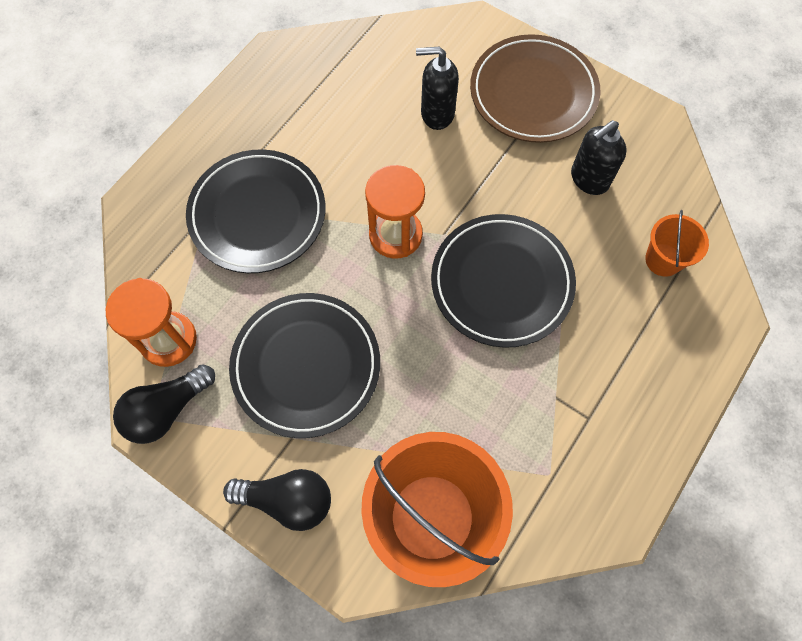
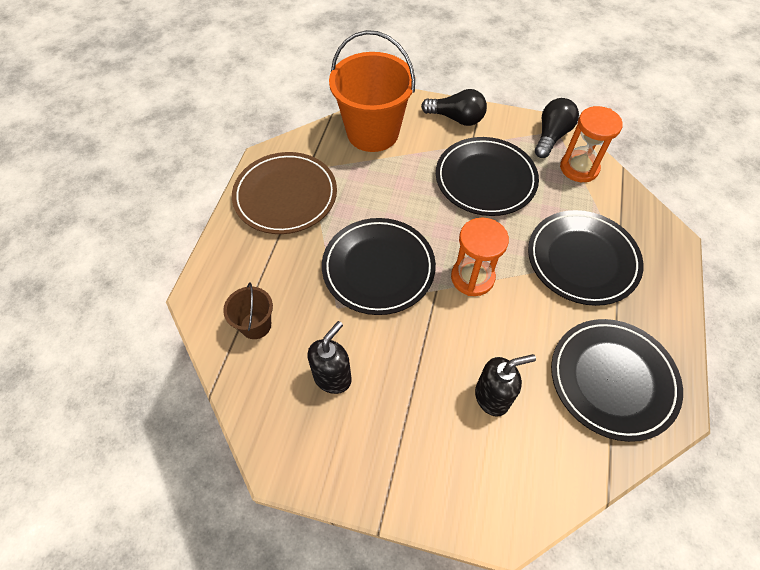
camera: 160 degrees right, 10 degrees down
black light bulb [223,469,331,531] -> black light bulb turned 150 degrees counterclockwise [421,89,487,126]
brown plate [470,34,601,143] -> brown plate moved to [232,152,337,234]
orange bucket [645,210,709,277] -> brown bucket [223,283,273,339]
none -> black plate [551,319,683,442]

